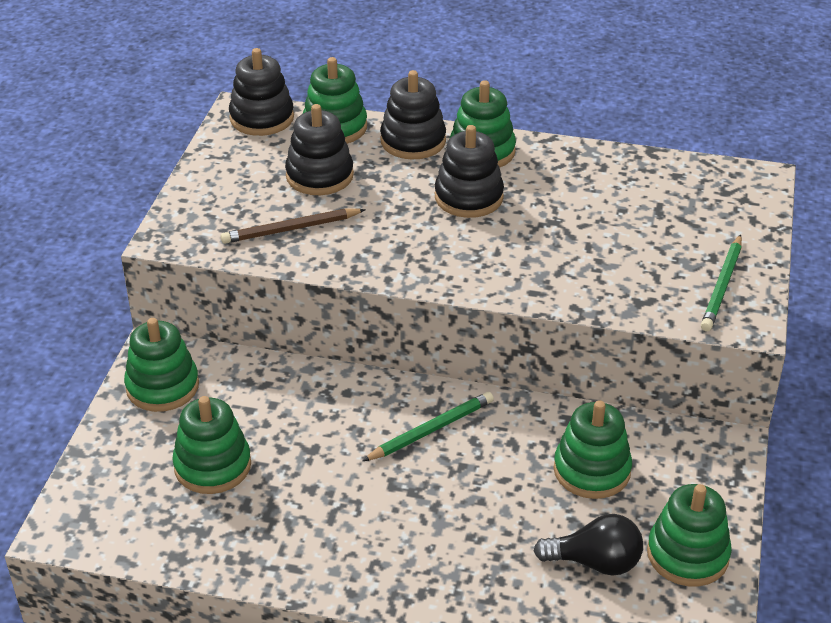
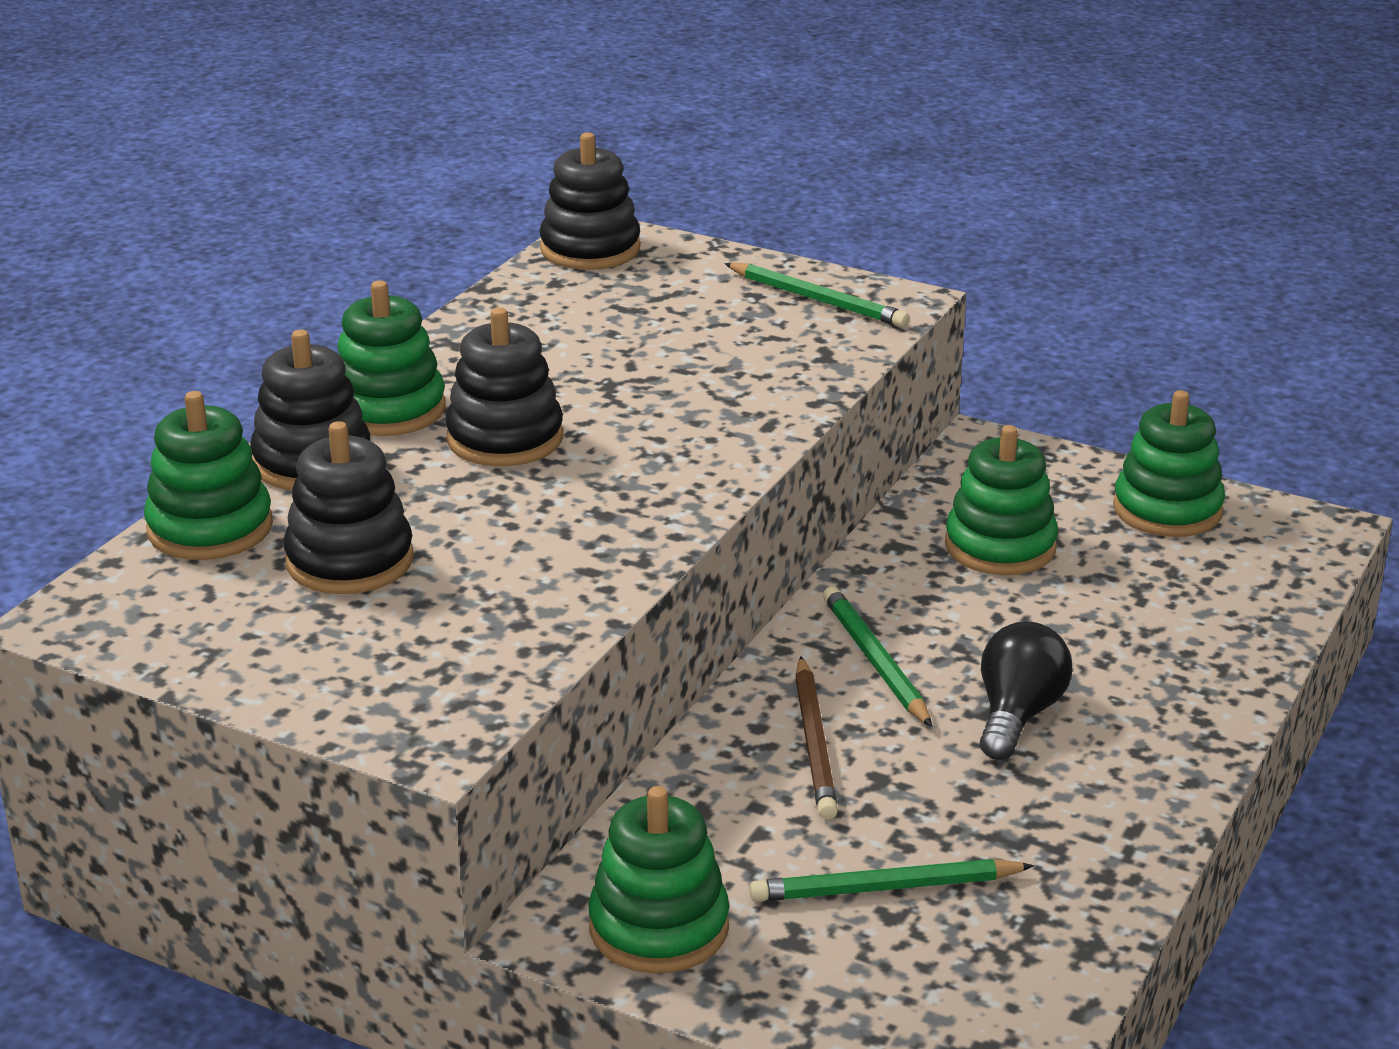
camera: 75 degrees left, 10 degrees down
green stacking toy [172,396,251,494] -> green pencil [749,859,1034,902]
brown pencil [220,209,366,244] -> brown pencil moved to [795,656,838,820]
black stacking toy [229,48,294,136] -> black stacking toy moved to [540,132,640,270]
black light bulb [534,514,643,576] -> black light bulb moved to [980,621,1073,760]

